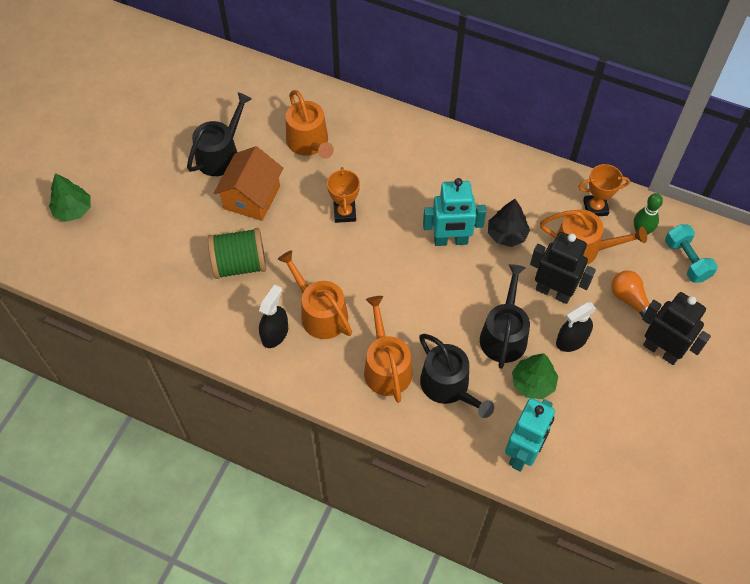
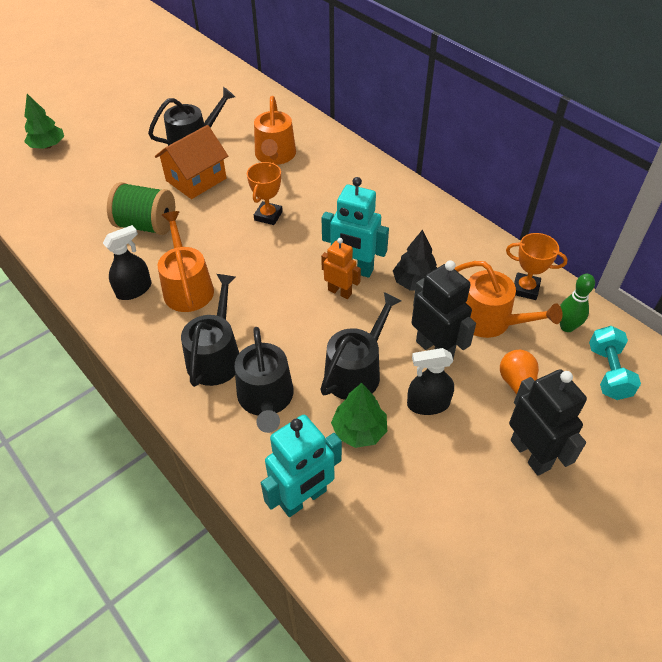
camera: 25 degrees right, 10 degrees down
orange watering can [364,296,412,403] -> black watering can [181,274,239,387]
none -> orange robot [321,238,361,299]

